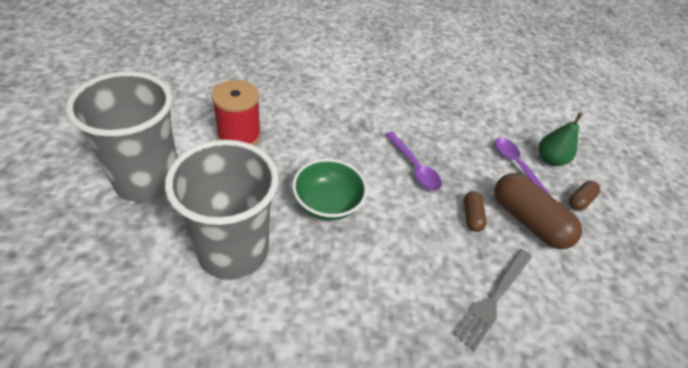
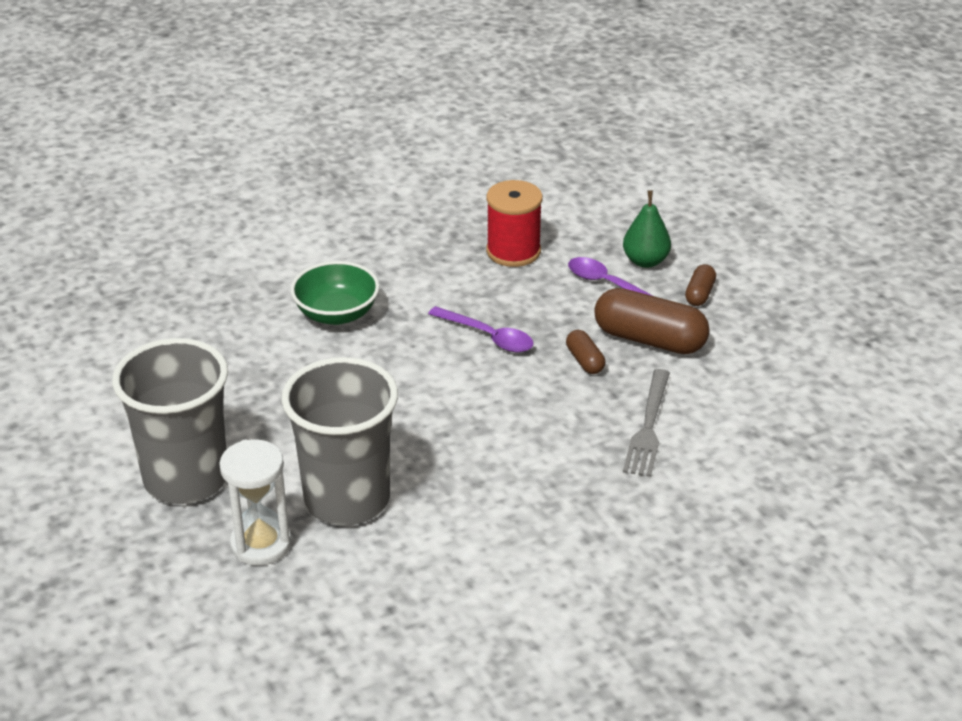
camera: 20 degrees left, 10 degrees down
red spool [211,80,261,146] -> red spool moved to [486,180,542,267]
green bowl [292,159,367,221] -> green bowl moved to [291,261,380,325]
none -> white hourglass [219,439,292,566]

